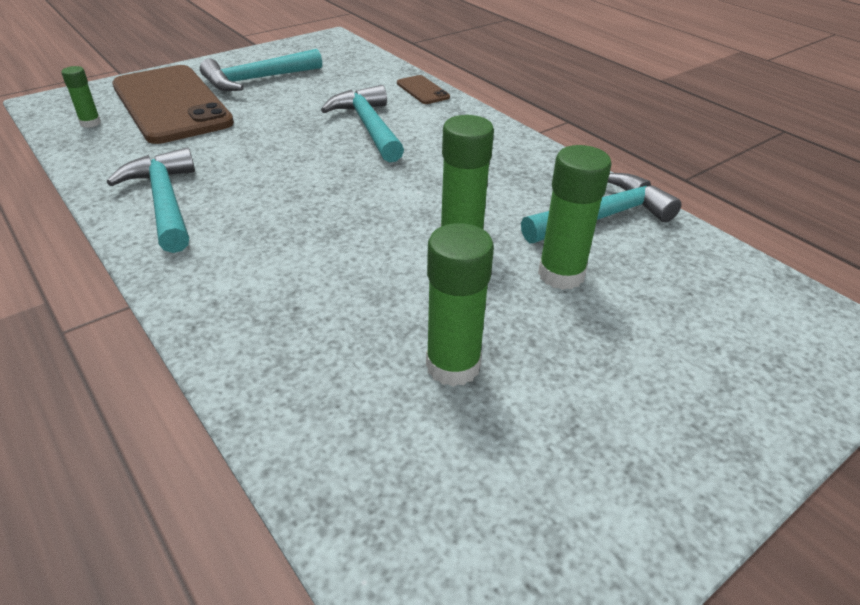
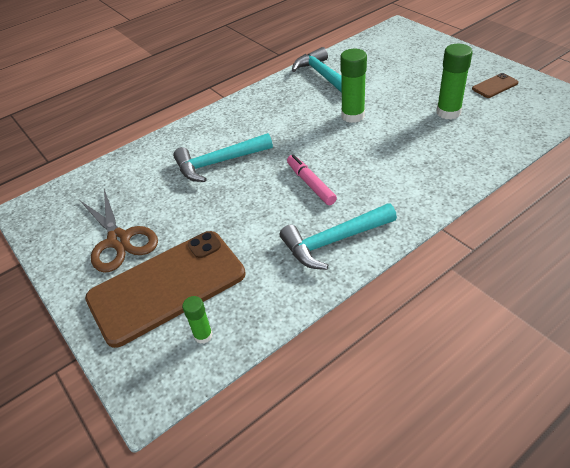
camera: 85 degrees left, 5 degrees up
turquoise hammer [200,49,322,91] -> brown scissors [80,189,158,273]
brown phone [397,75,450,104] -> brown phone moved to [472,73,519,98]
green glue stick [538,145,612,290] -> none
none -> pink marker [287,155,337,205]

